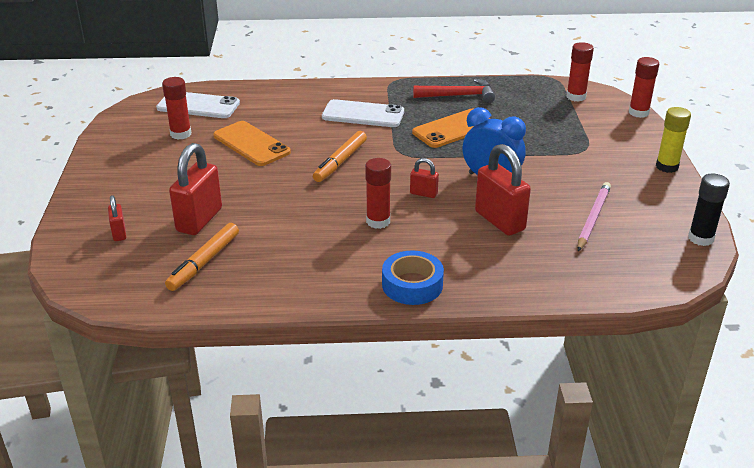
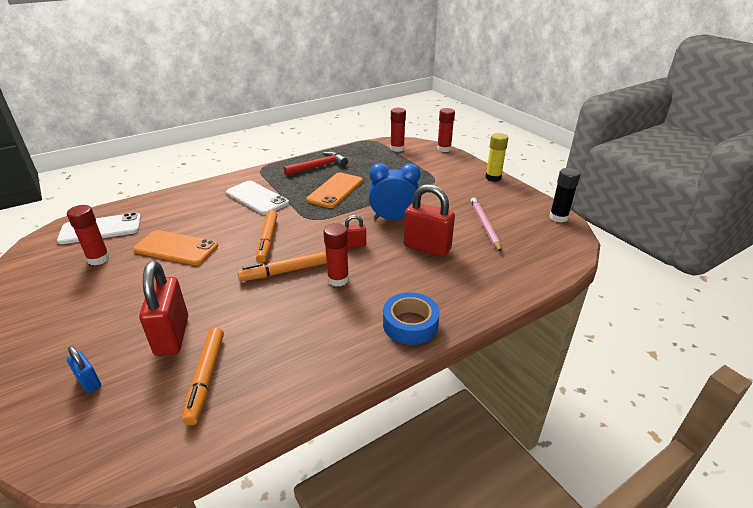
camera: 30 degrees left, 0 degrees up
red padlock [108,195,126,241] -> blue padlock [67,346,101,394]
white phone [322,99,404,127] -> white phone turned 60 degrees clockwise [226,181,289,215]
none -> orange marker [237,252,327,281]

